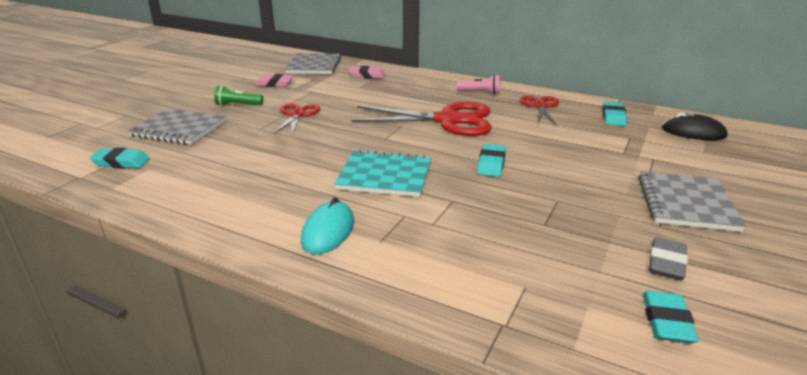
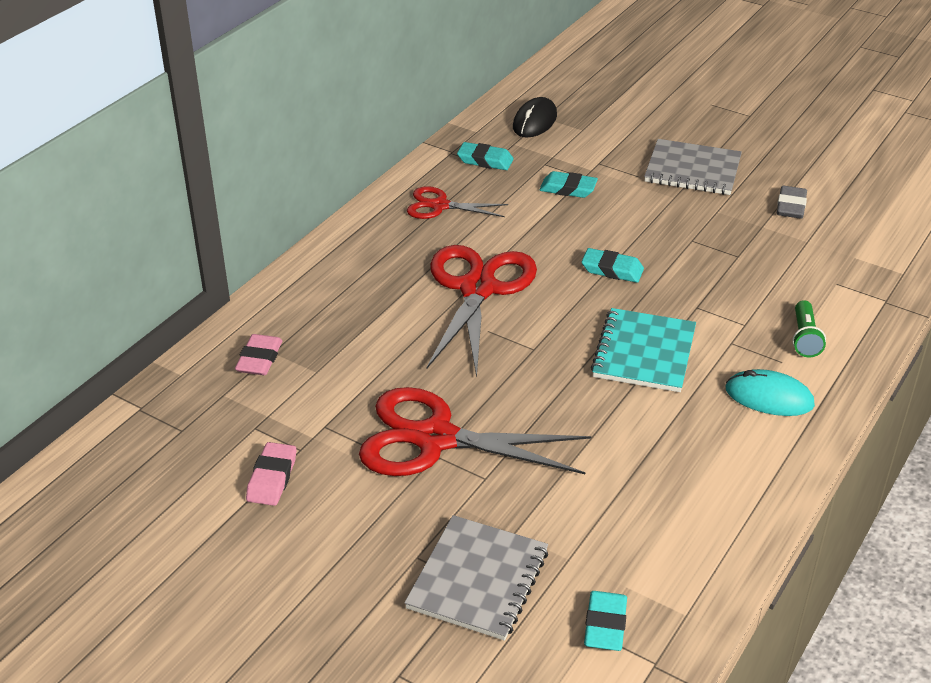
camera: 85 degrees left, 10 degrees up
green flashlight [214,85,263,106] -> green flashlight moved to [792,300,826,357]
red scissors [273,103,320,136] -> red scissors [359,387,592,476], size x1.83
grey notebook [285,53,341,74] -> none
pink flashlight [457,75,500,94] -> none
turquoise eraser [643,291,699,343] -> turquoise eraser moved to [539,171,598,198]
grey eraser [649,237,688,280] -> grey eraser turned 75 degrees clockwise [777,186,807,219]

